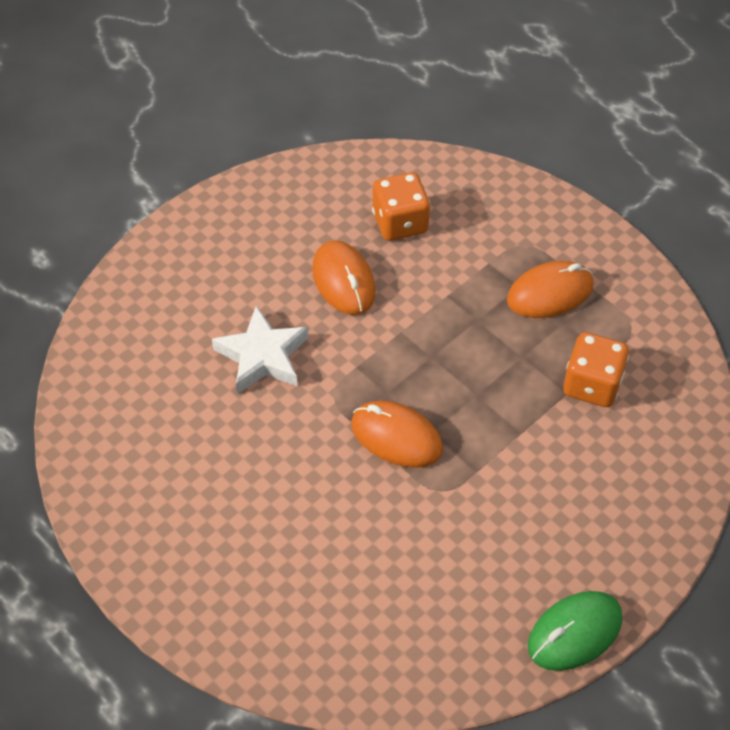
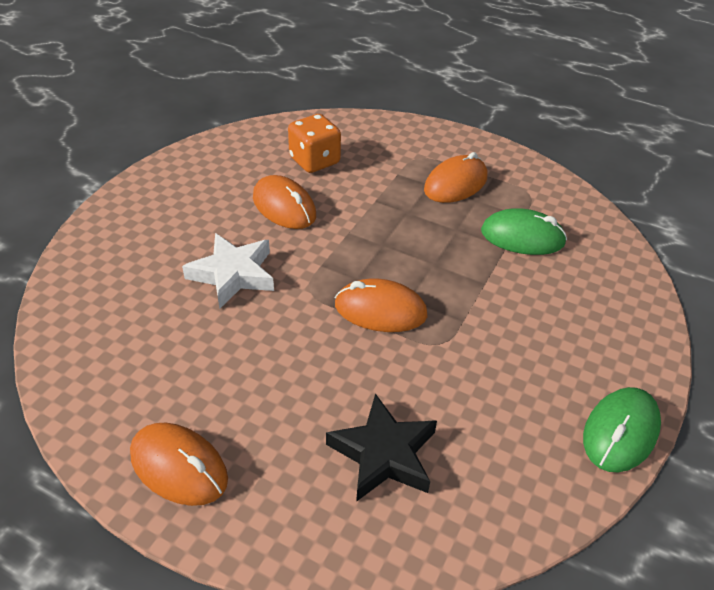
camera: 20 degrees left, 10 degrees down
orange dice [563,332,629,407] -> green mouse [481,208,567,255]
none -> orange mouse [130,423,228,506]
none -> black star [326,394,437,502]

